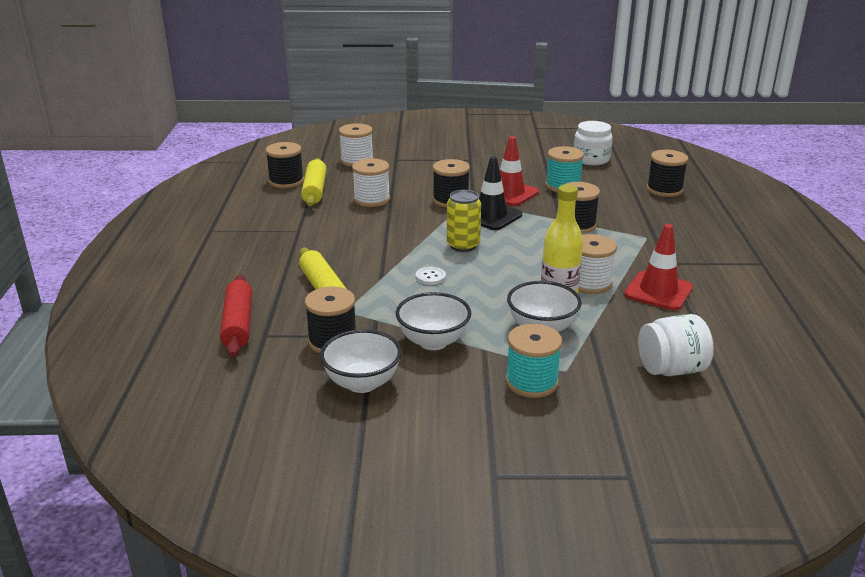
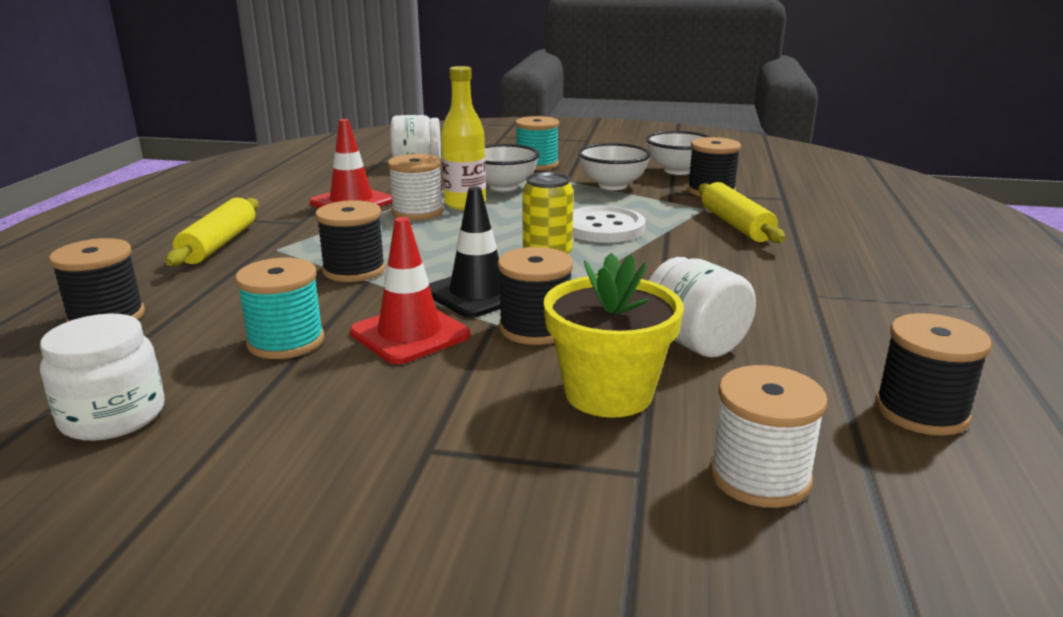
camera: 170 degrees left, 5 degrees down
red rolling pin [220,275,252,357] -> none
yellow rolling pin [301,158,327,206] -> yellow rolling pin moved to [165,197,259,267]
white spool [352,158,390,207] -> white jar [649,257,756,358]
white button [416,267,446,285] -> white button [573,206,646,243], size x2.14
none -> yellow flower pot [543,253,684,418]

